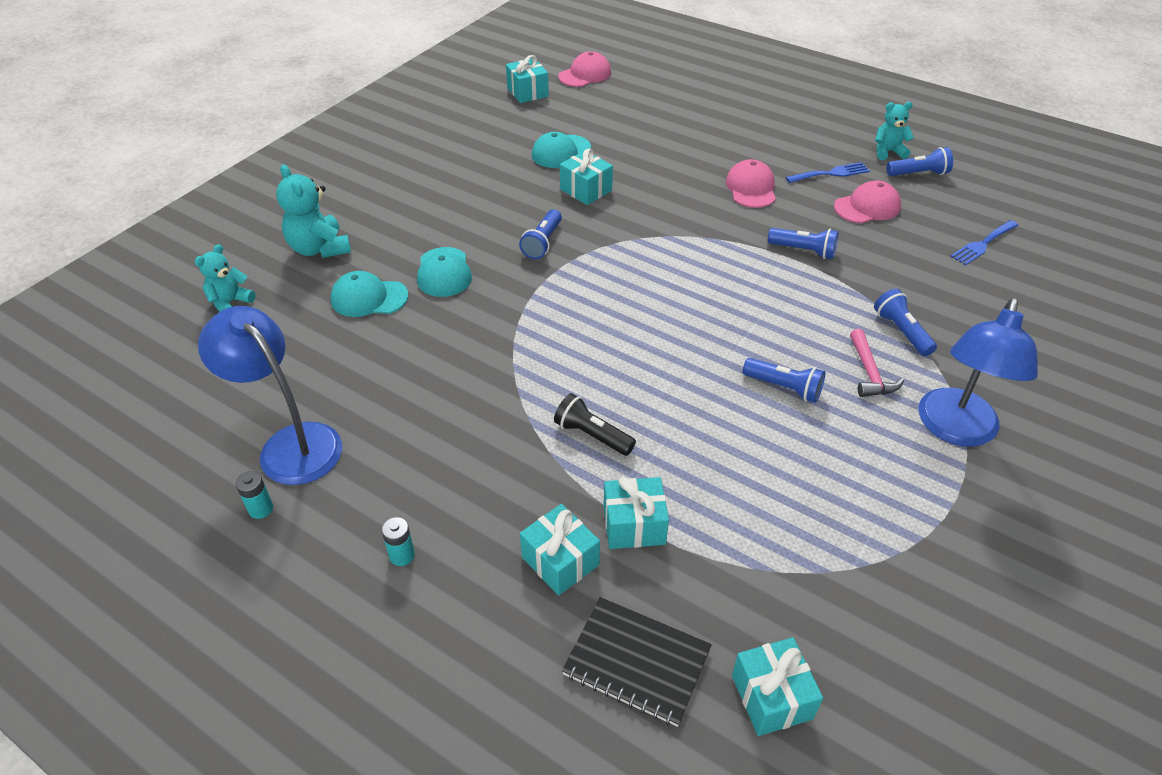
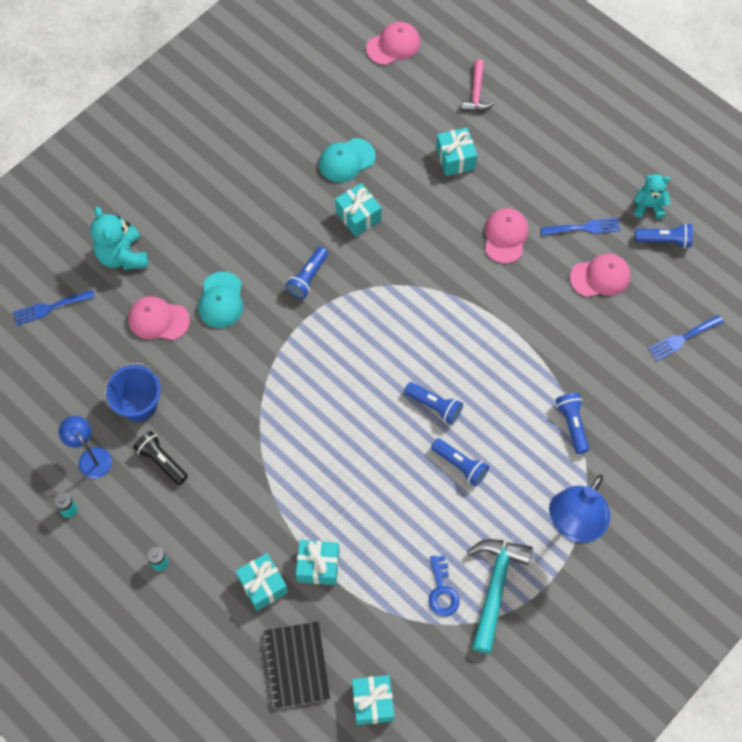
camera: 10 degrees right, 20 degrees up
turquoise teddy bear [195,244,256,312] -> blue fork [13,290,95,325]
blue lamp [198,306,342,485] -> blue lamp [59,416,112,478], size x0.58
turquoise cap [331,271,408,317] -> pink cap [128,296,190,340]
turquoise gift [506,55,549,103] -> turquoise gift moved to [436,127,477,176]
black flashlight [554,393,636,456] -> black flashlight moved to [133,431,188,485]
black notebook [562,597,711,727] -> black notebook turned 45 degrees clockwise [262,621,330,709]
blue flashlight [768,228,839,259] -> blue flashlight moved to [404,382,463,425]
pink hammer [850,329,904,397] -> pink hammer moved to [461,59,494,111]
none -> blue bucket [104,362,161,422]
none -> blue key [428,555,460,617]
none -> turquoise hammer [467,539,533,653]

